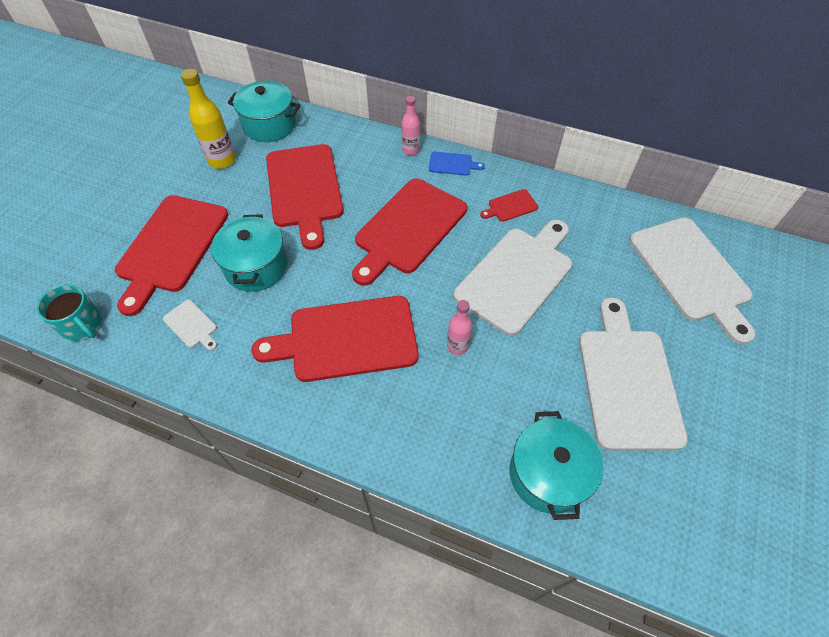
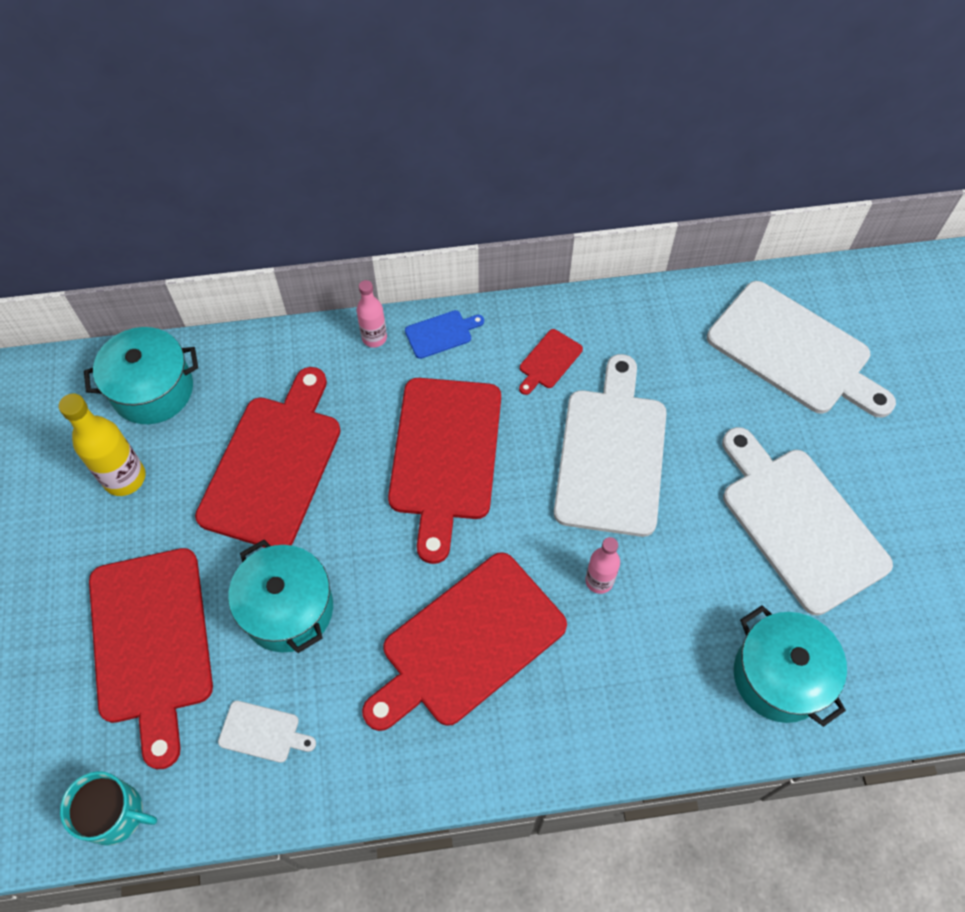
camera: 30 degrees left, 5 degrees up
red cutting board [266,144,344,250] -> red cutting board turned 120 degrees counterclockwise [195,367,341,548]

